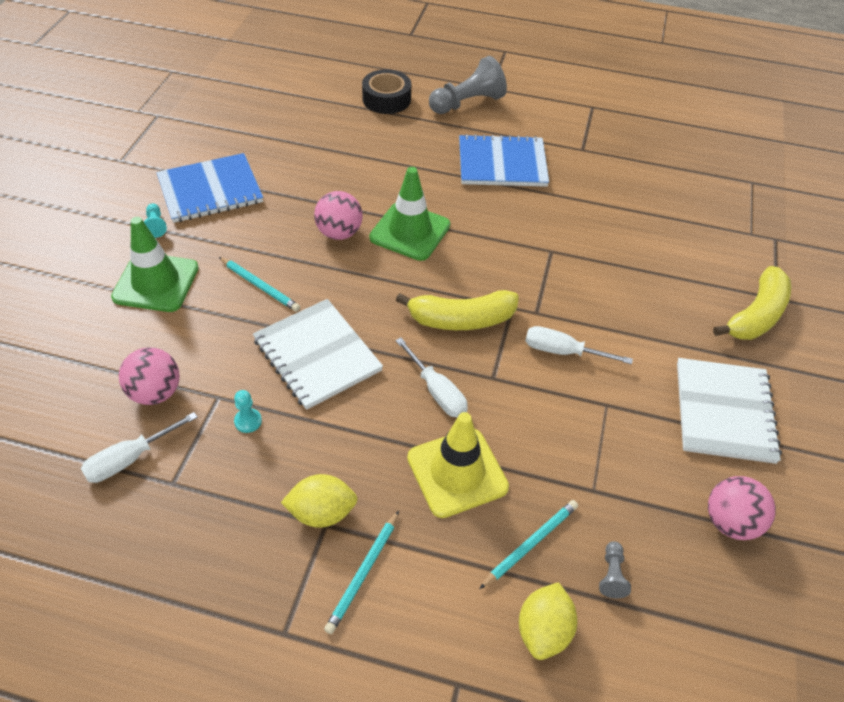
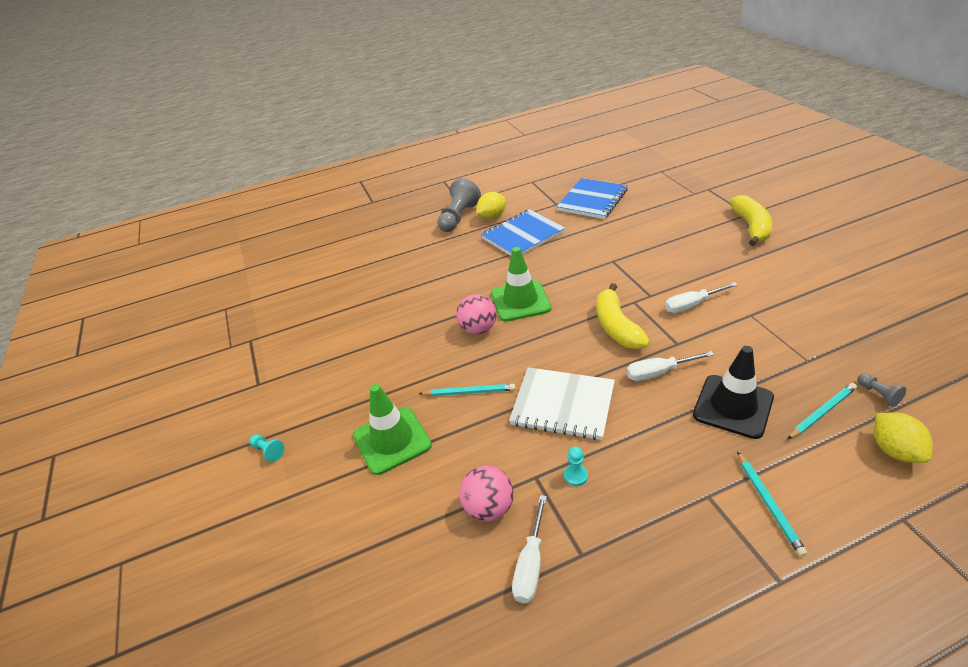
camera: 30 degrees left, 10 degrees down
turquoise pawn [144,204,167,238] -> turquoise pawn moved to [249,434,284,462]
blue notebook [156,153,263,223] -> blue notebook moved to [557,178,628,219]
yellow lemon [281,474,358,528] -> yellow lemon moved to [476,192,506,219]
black tape [362,69,411,114] -> none
white screwdriver [395,338,468,418] -> white screwdriver turned 150 degrees clockwise [626,351,714,381]
yellow banana [396,290,519,330] -> yellow banana turned 120 degrees clockwise [597,283,650,349]
yellow traffic cone [407,412,509,518] -> black traffic cone [693,346,774,439]
turquoise pencil [479,500,578,589] -> turquoise pencil turned 45 degrees clockwise [788,383,857,439]
white notebook [677,358,782,464] -> none
pink ball [708,476,776,540] -> none

